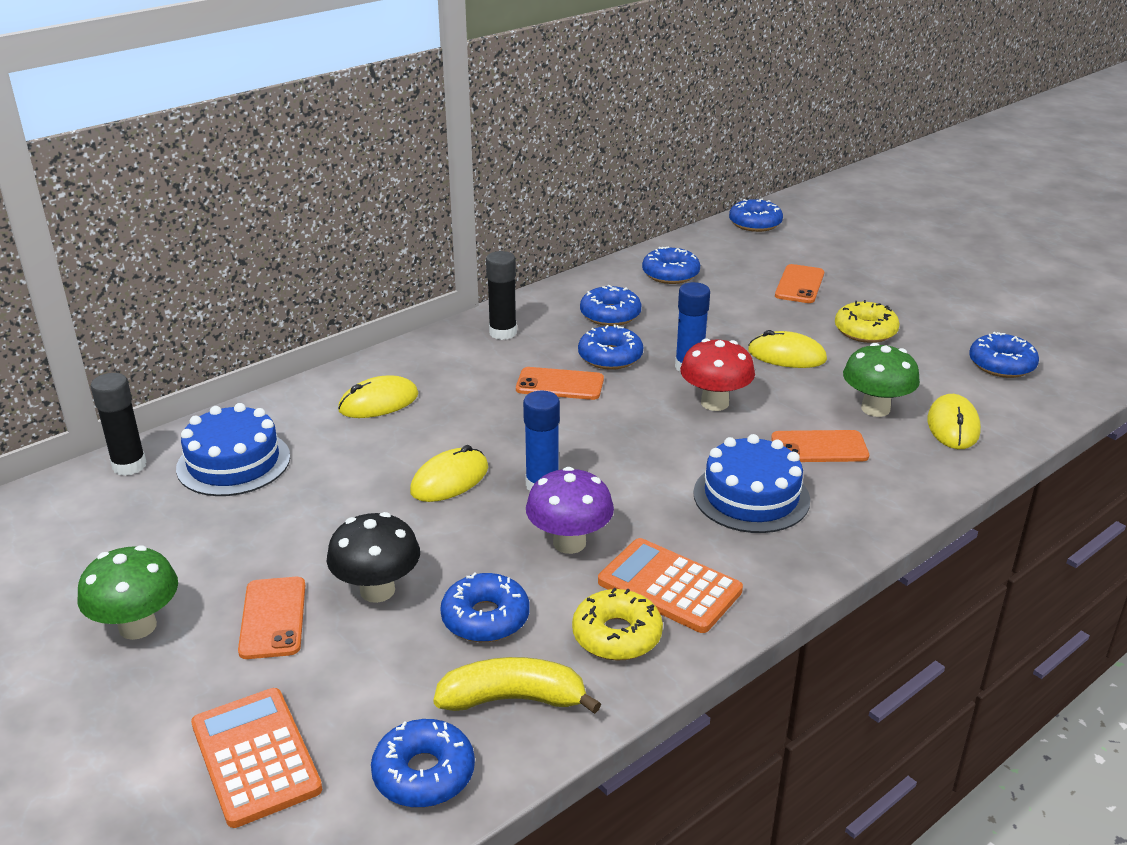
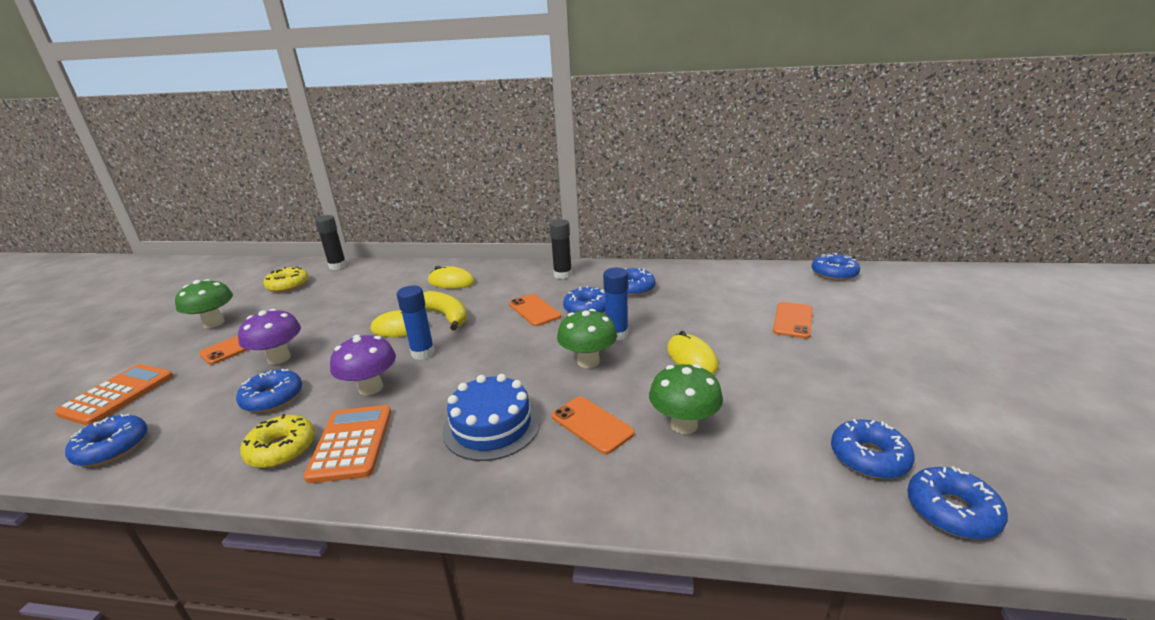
camera: 50 degrees right, 5 degrees down
blue cake [176,403,290,496] -> none
black mushroom [327,512,420,603] -> purple mushroom [238,309,301,365]
yellow banana [433,657,601,714] -> yellow banana moved to [423,291,467,330]
blue donut [642,246,700,284] -> blue donut moved to [907,466,1008,540]
red mushroom [680,338,755,411] -> green mushroom [557,309,617,368]
orange phone [775,264,824,303] -> orange phone turned 45 degrees counterclockwise [773,302,813,339]
yellow donut [835,300,900,343] -> yellow donut moved to [263,266,309,292]
yellow mouse [927,394,981,449] -> none

